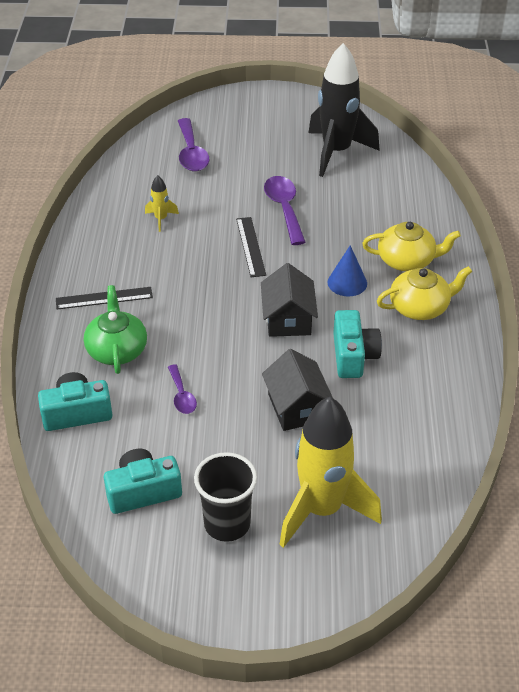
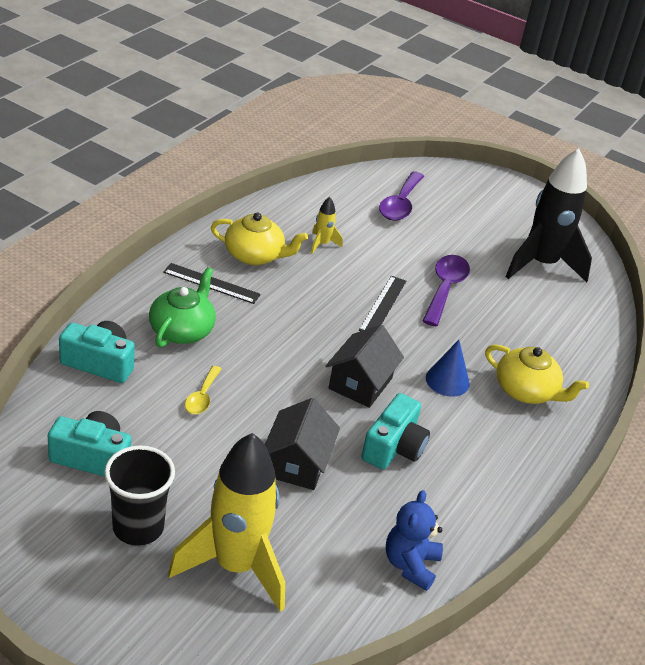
camera: 25 degrees right, 5 degrees down
purple spoon [168,364,197,414] -> yellow spoon [185,366,221,414]
yellow teapot [377,266,472,320] -> yellow teapot moved to [211,213,308,265]
none -> blue teddy bear [386,490,443,591]

